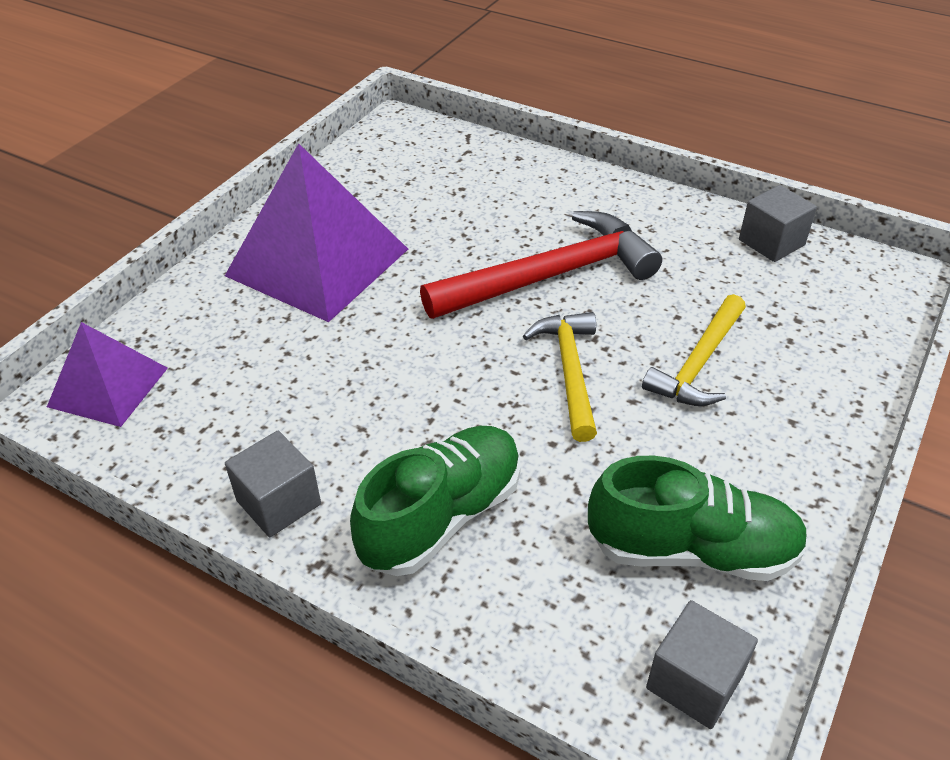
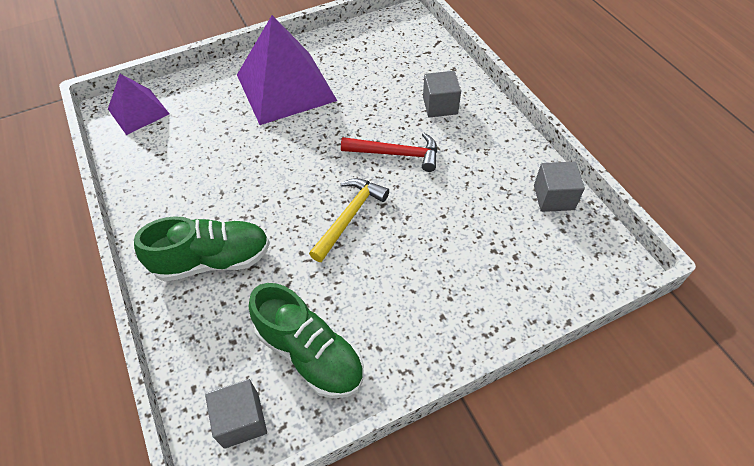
camera: 35 degrees right, 10 degrees up
grey cube [225,431,321,537] -> grey cube moved to [423,71,461,117]
red hammer [420,211,662,319] -> red hammer [341,133,437,172], size x0.62
yellow hammer [642,294,746,406] -> none

